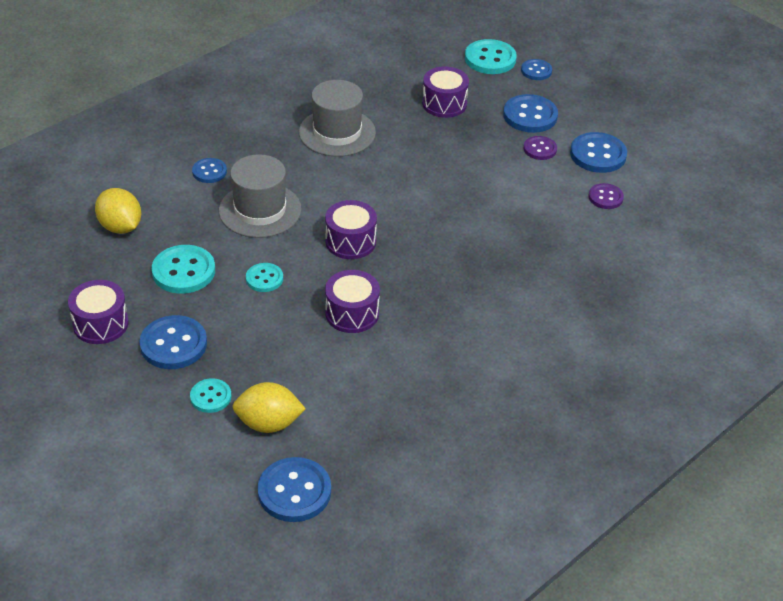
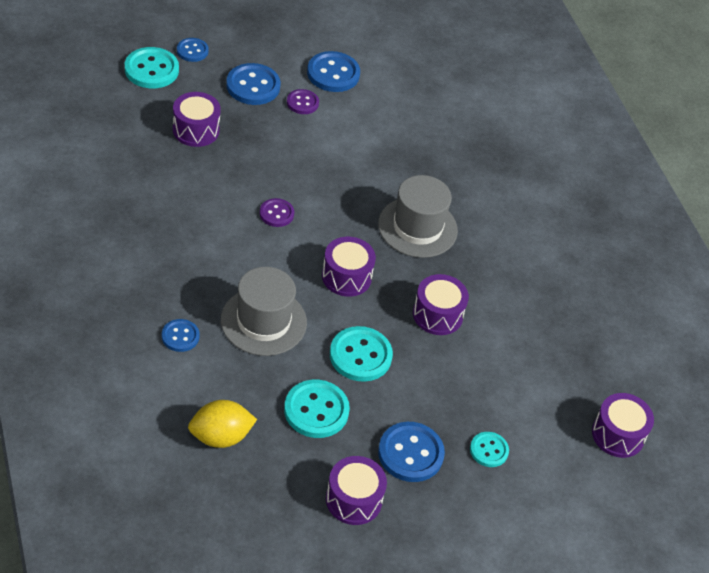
camera: 70 degrees left, 5 degrees up
yellow lemon [232,382,306,433] -> none
turquoise button [246,263,283,292] -> turquoise button [330,326,393,382], size x1.68
blue button [258,457,331,522] -> purple drum [592,393,654,458]
grey hat [299,80,376,157] -> grey hat moved to [378,175,458,258]
purple button [589,183,624,209] -> purple button moved to [259,198,294,227]

